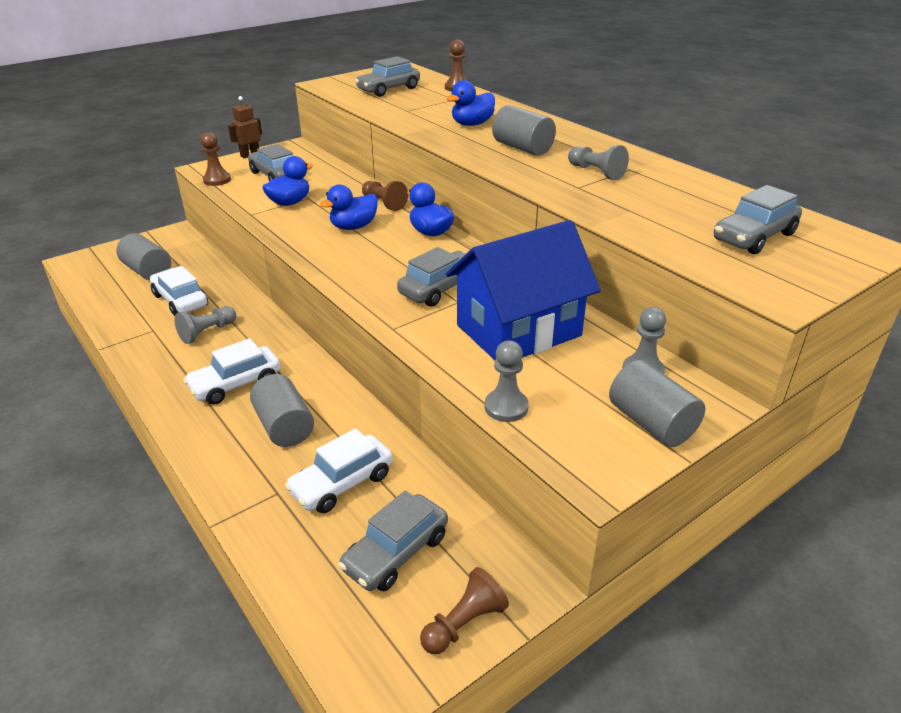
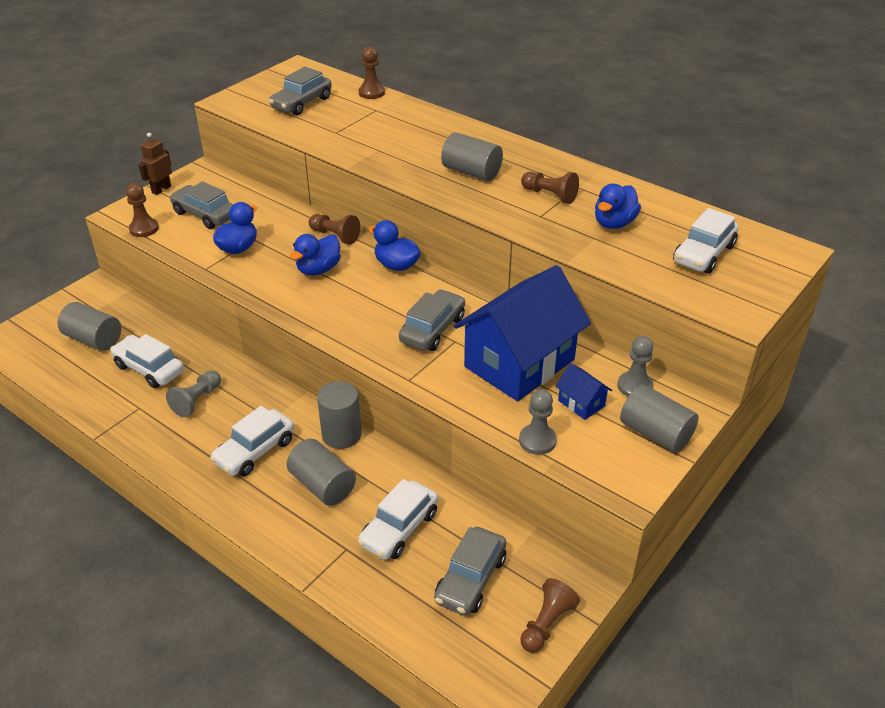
camera: 15 degrees left, 5 degrees up
blue duck [447,80,495,126] -> blue duck moved to [595,184,641,229]
grey pawn [568,145,629,180] -> brown pawn [521,172,579,204]
grey car [714,185,802,254] -> white car [673,208,738,274]
none -> grey cylinder [317,381,361,449]
none -> blue house [555,363,612,420]

